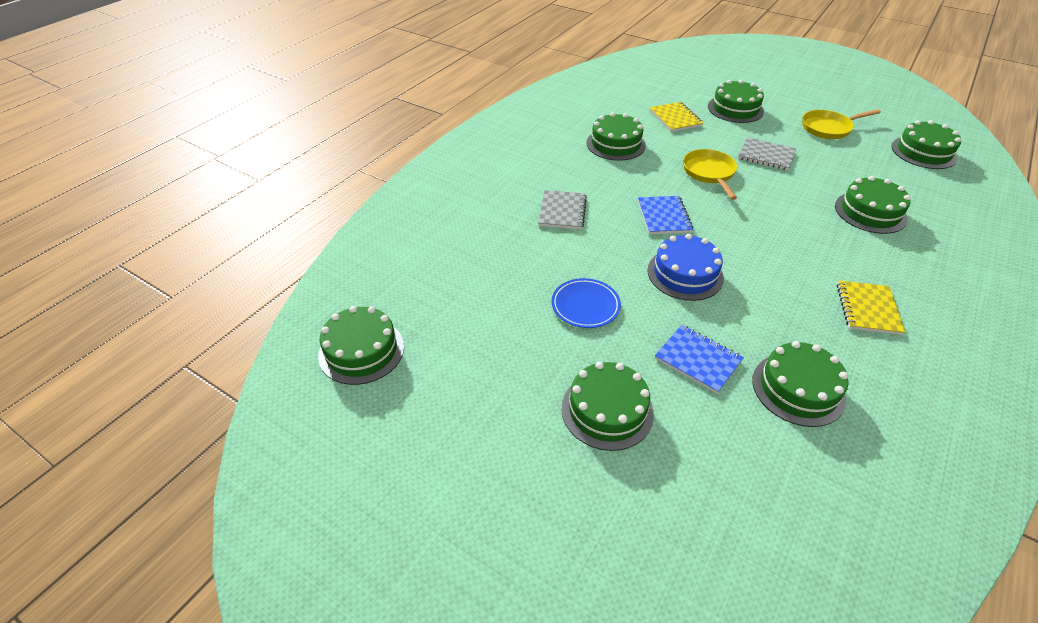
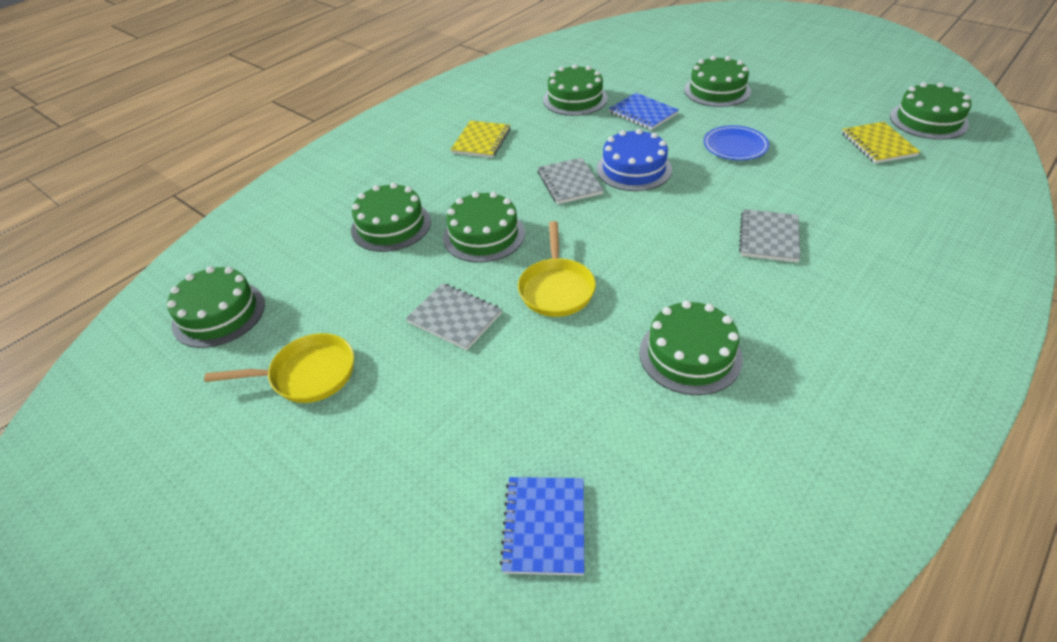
camera: 170 degrees left, 0 degrees up
blue notebook [638,196,693,234] -> blue notebook moved to [500,477,584,576]
yellow notebook [650,102,703,132] -> yellow notebook moved to [842,122,920,164]
green cake [708,80,764,123] -> green cake moved to [443,192,525,263]
none -> grey notebook [538,158,604,204]

